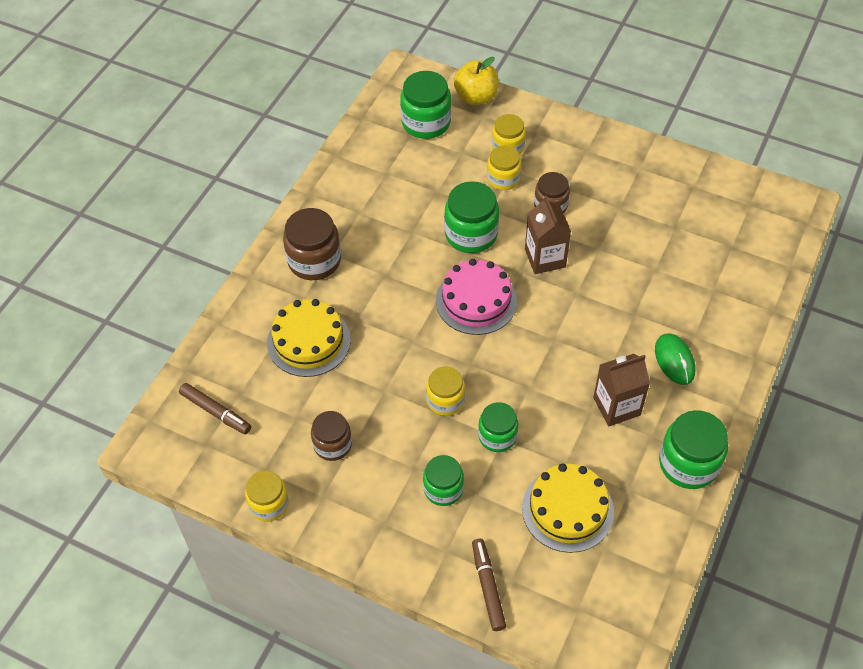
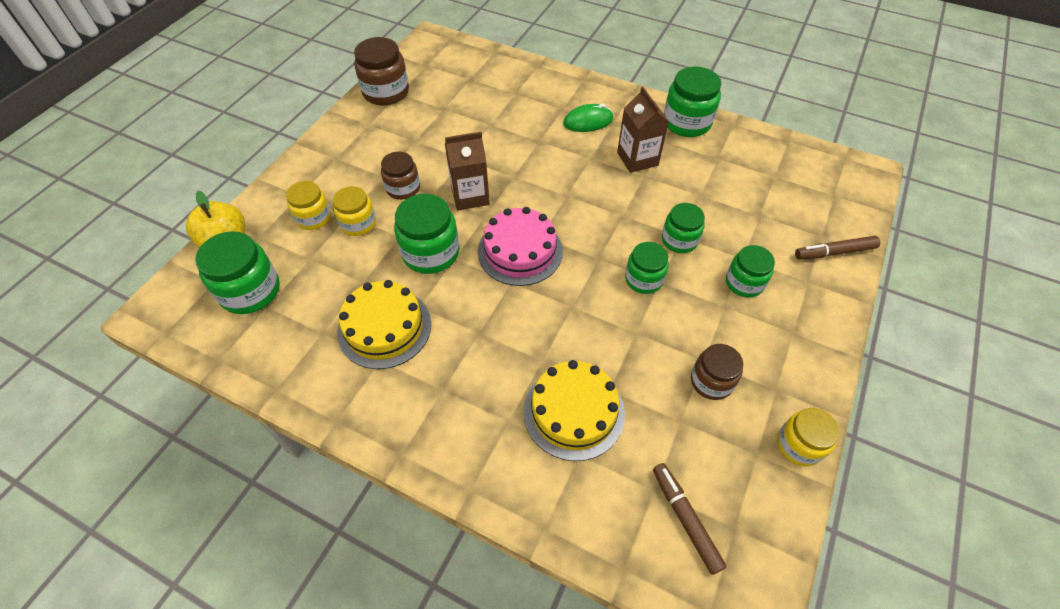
camera: 90 degrees left, 0 degrees up
brown marker [179,383,251,434] -> brown marker turned 60 degrees counterclockwise [653,463,727,575]
brown jar [283,208,341,280] -> brown jar moved to [354,37,409,105]
yellow jar [426,367,465,416] -> green jar [625,242,669,294]
yellow cake [522,464,614,553] -> yellow cake moved to [337,280,431,369]

